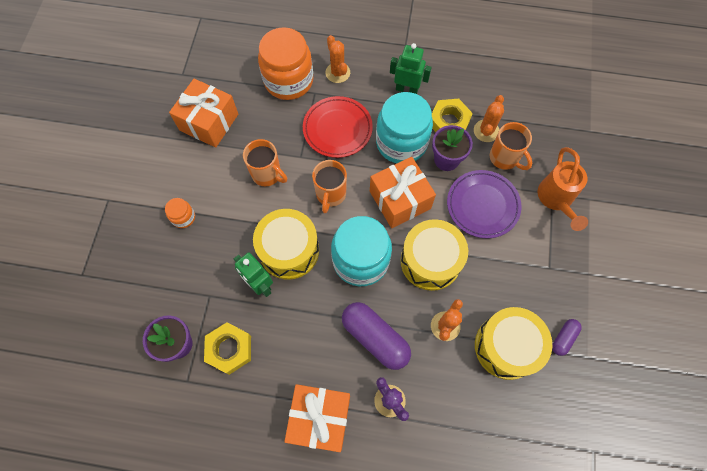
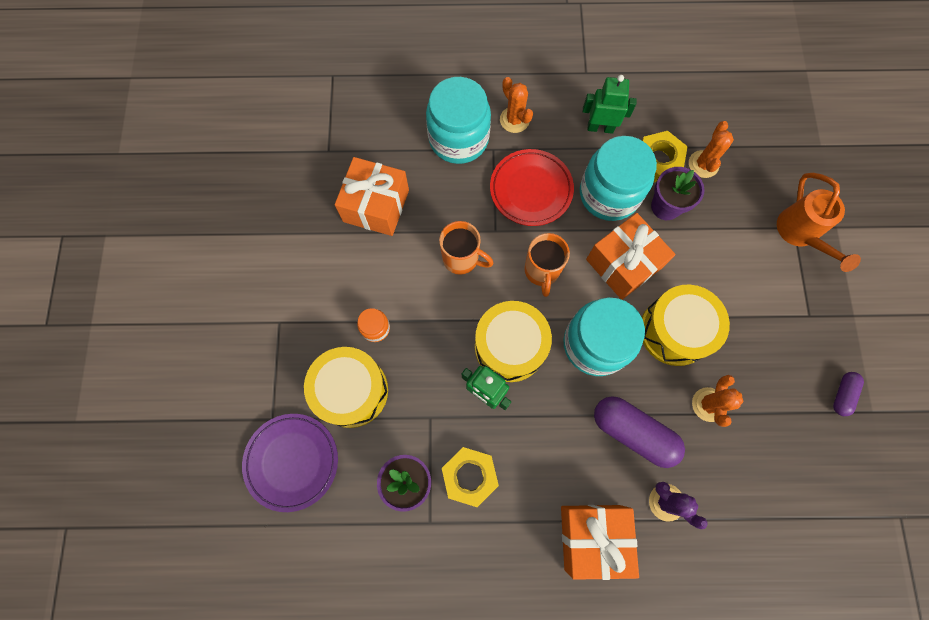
camera: 10 degrees left, 5 degrees up
orange jar [258,27,313,100] -> turquoise jar [426,77,491,164]
purple plate [447,170,522,238] -> purple plate moved to [242,414,338,512]
yellow drum [475,307,552,380] -> yellow drum moved to [304,347,388,428]
orange mug [490,122,532,170] -> none

